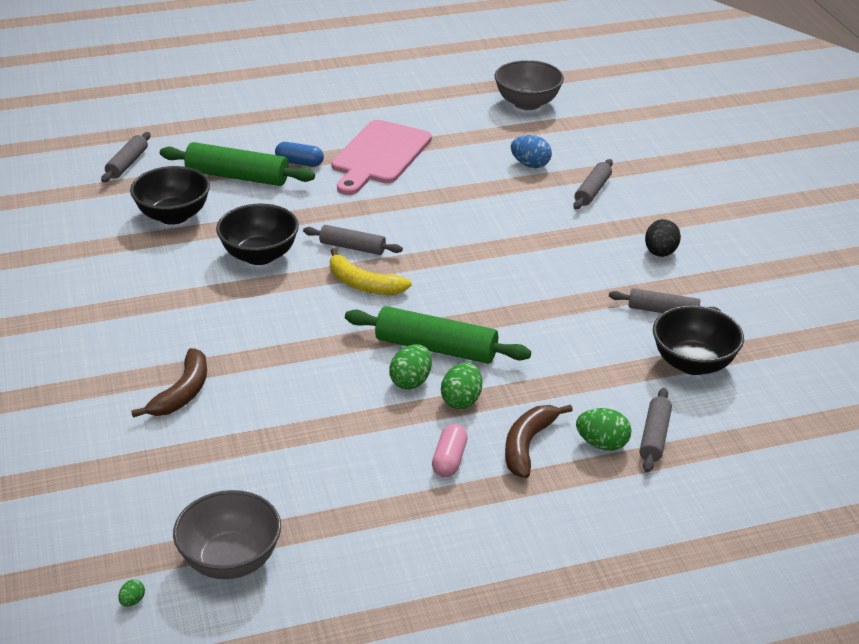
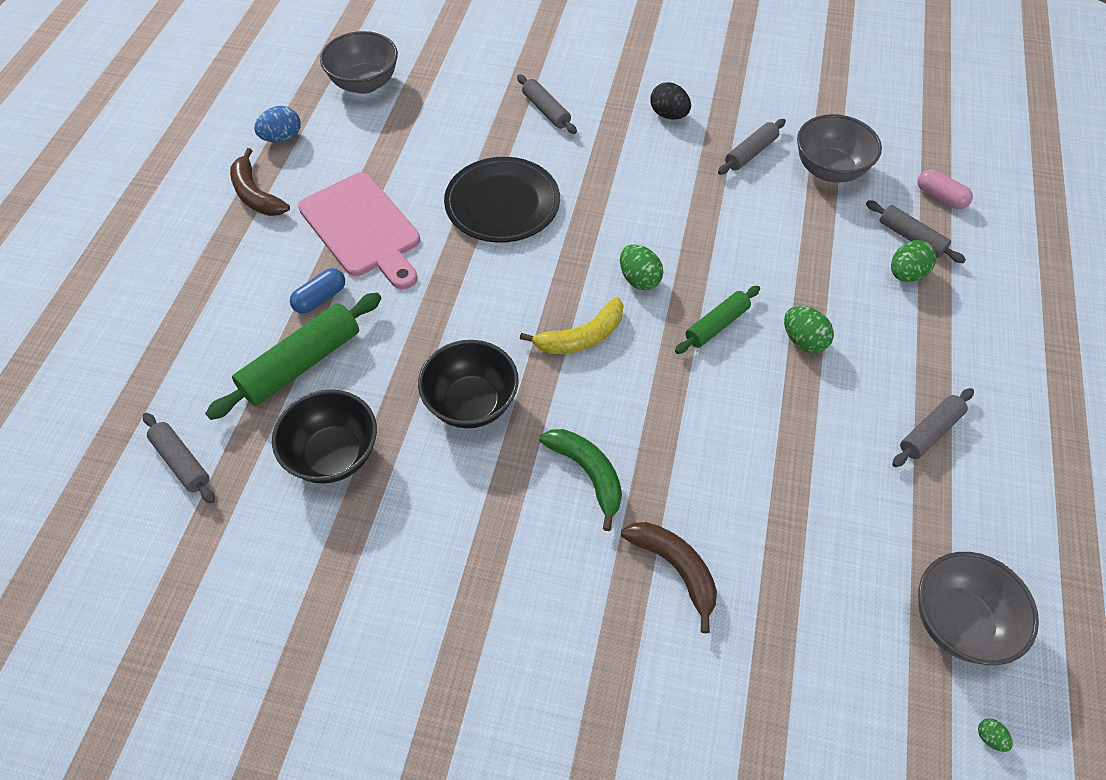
camera: 60 degrees left, 20 degrees up
grey rolling pin [303,225,403,255] -> grey rolling pin moved to [892,388,974,467]
green rolling pin [345,306,531,364] -> green rolling pin [675,286,760,354], size x0.60
green egg [389,344,432,390] -> green egg moved to [620,244,663,290]
pink capsule [432,424,468,477] -> pink capsule moved to [917,169,973,209]
brown banana [505,404,573,478] -> brown banana moved to [230,148,290,216]
blue egg [511,135,552,168] -> blue egg moved to [254,106,301,143]
black bowl [653,305,744,375] -> grey bowl [797,114,882,183]
none -> black plate [444,157,560,243]
none -> green banana [539,429,622,531]

